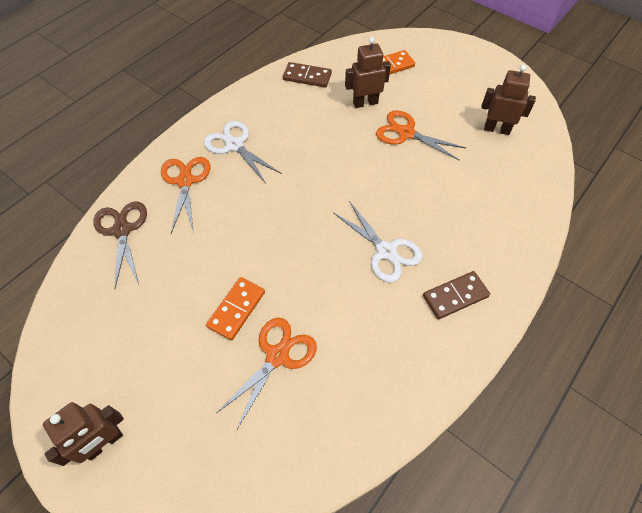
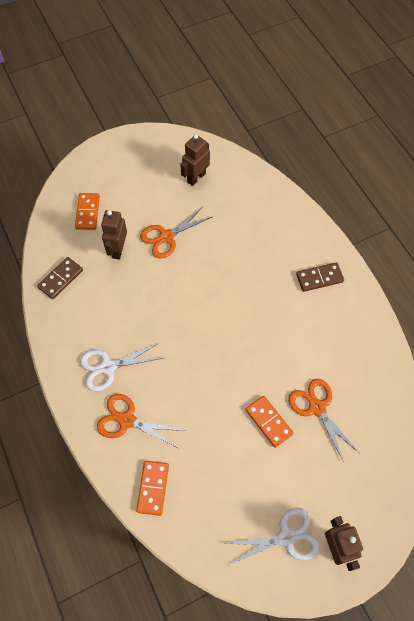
camera: 65 degrees left, 5 degrees up
brown scissors [93,201,147,290] -> orange domino [136,461,169,516]
white scissors [334,201,423,283] -> white scissors moved to [223,508,320,565]
brown domino [423,271,490,319] -> brown domino turned 75 degrees clockwise [296,262,344,292]

